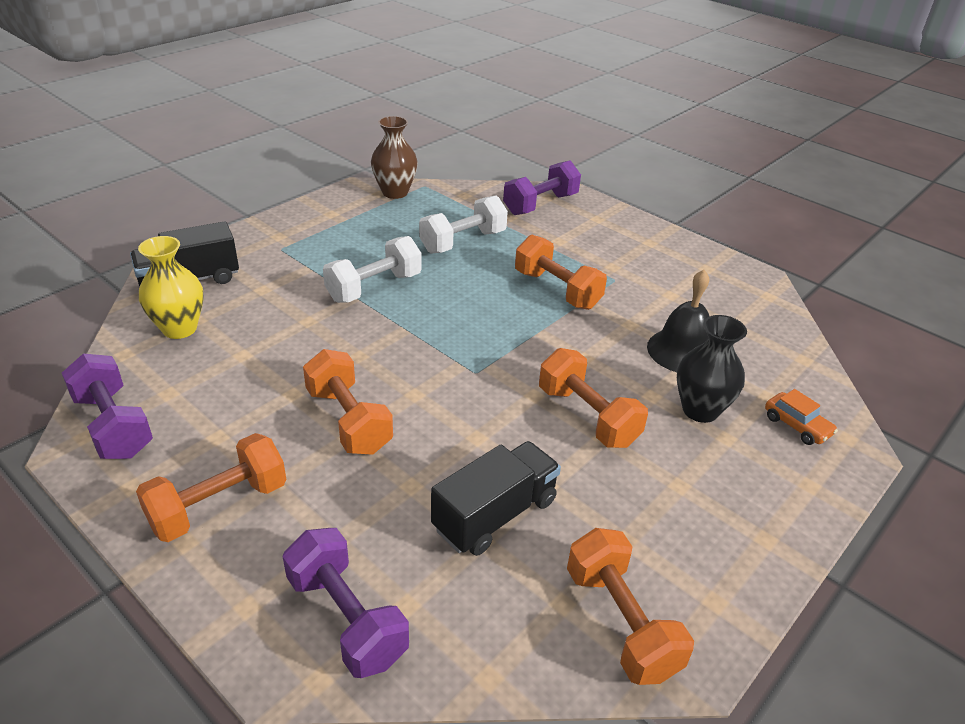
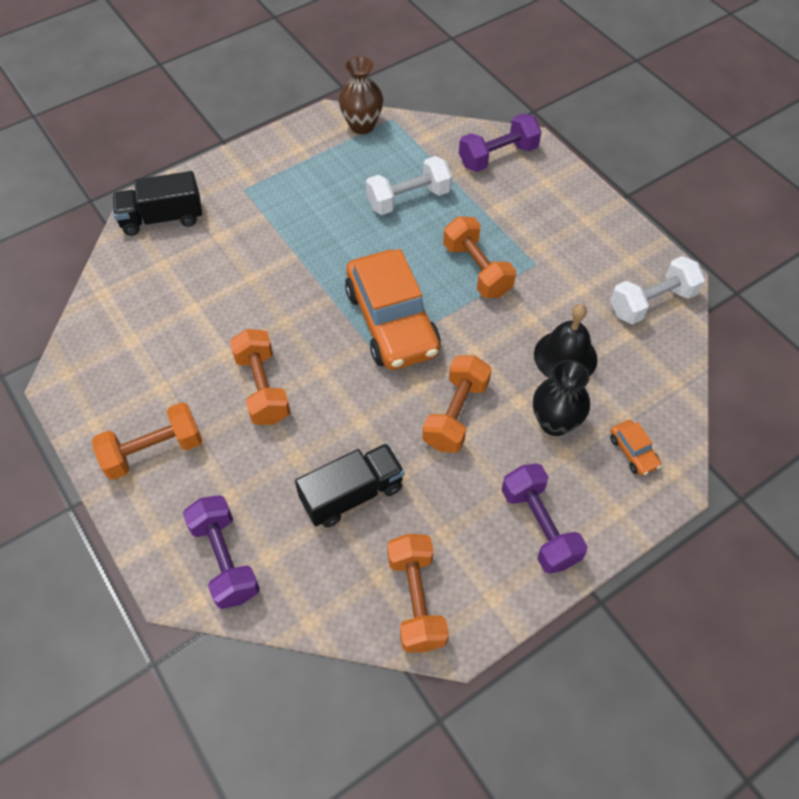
camera: 15 degrees right, 20 degrees up
purple dumbbell [62,353,153,459] -> purple dumbbell moved to [501,464,588,574]
yellow vase [138,236,204,339] -> none
white dumbbell [323,236,422,303] -> white dumbbell moved to [610,256,705,325]
orange dumbbell [539,348,648,448] -> orange dumbbell turned 45 degrees clockwise [422,355,492,453]
none -> orange car [345,249,441,370]

